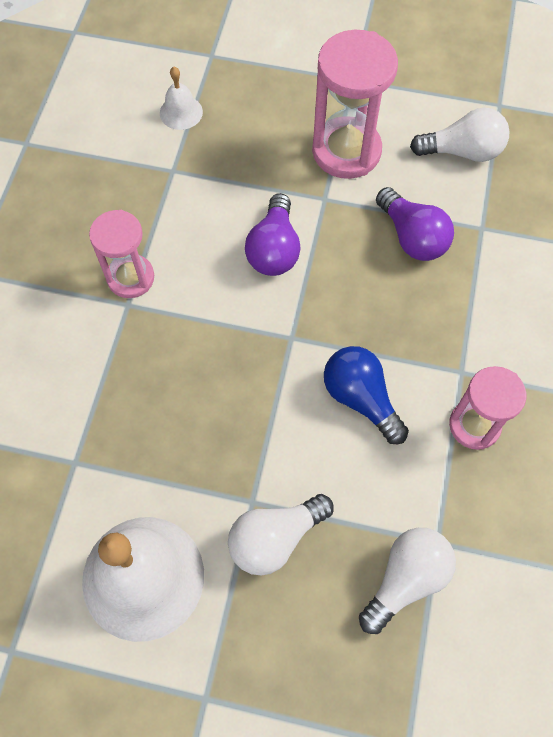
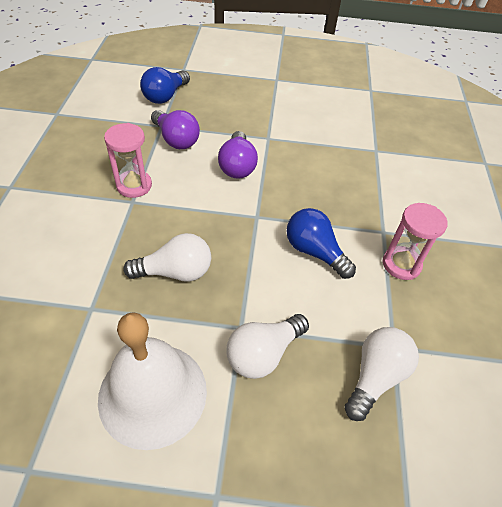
camera: 10 degrees left, 15 degrees down
white bell [160,67,203,130] -> blue light bulb [140,67,190,104]
pink hourglass [312,30,398,179] -> none
purple light bulb [376,187,454,261] -> purple light bulb moved to [151,110,200,149]
white light bulb [410,108,509,162] -> white light bulb moved to [123,233,211,282]

